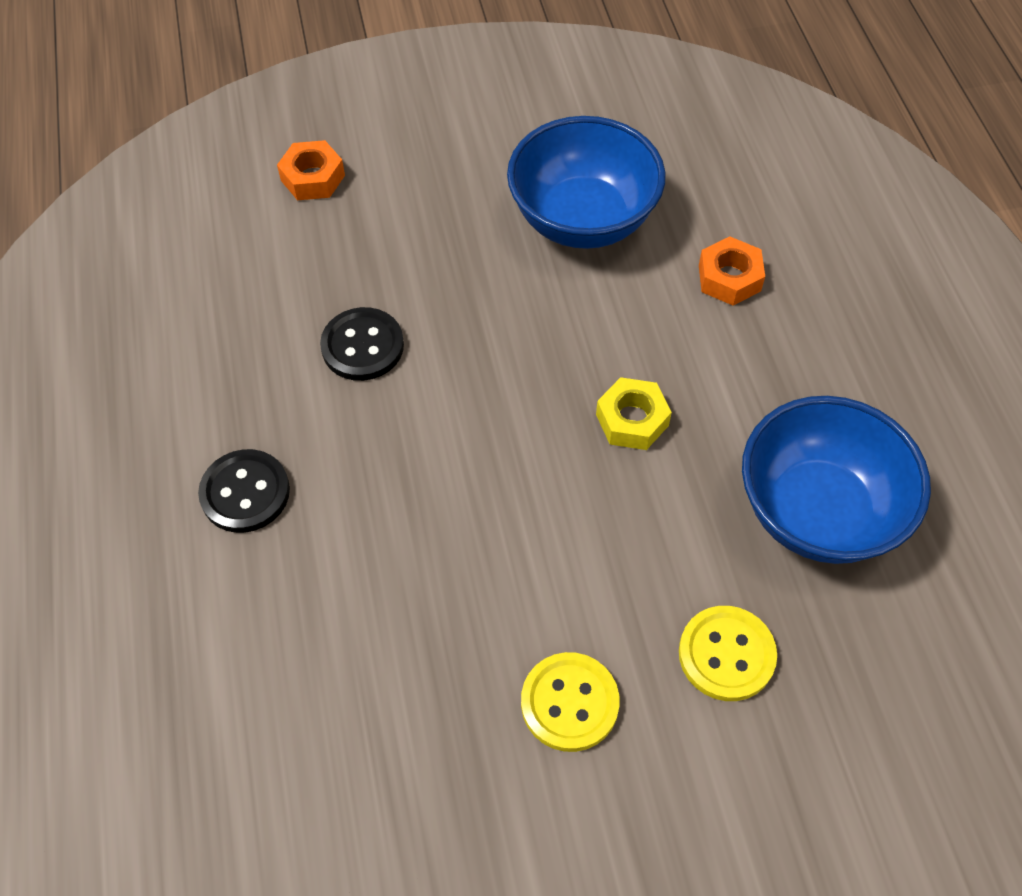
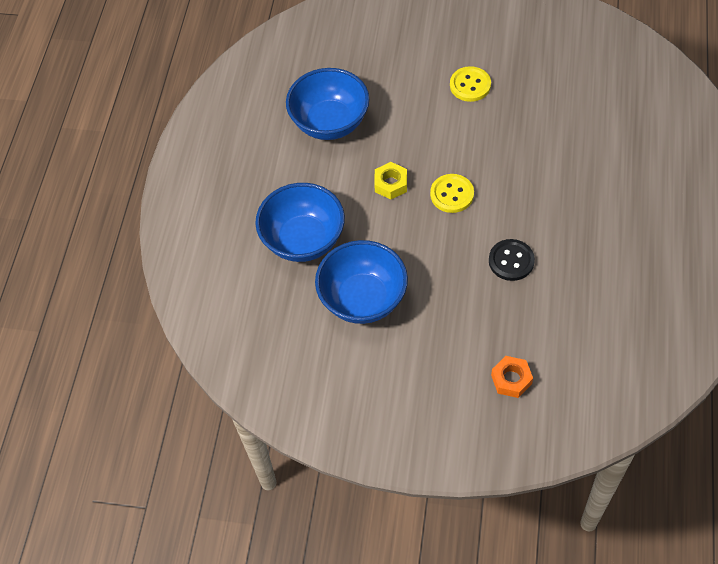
camera: 155 degrees left, 0 degrees up
black button [198,449,290,533] -> none
yellow button [679,606,777,701] -> yellow button moved to [430,174,474,213]
orange nut [699,236,765,305] -> blue bowl [255,183,345,262]

